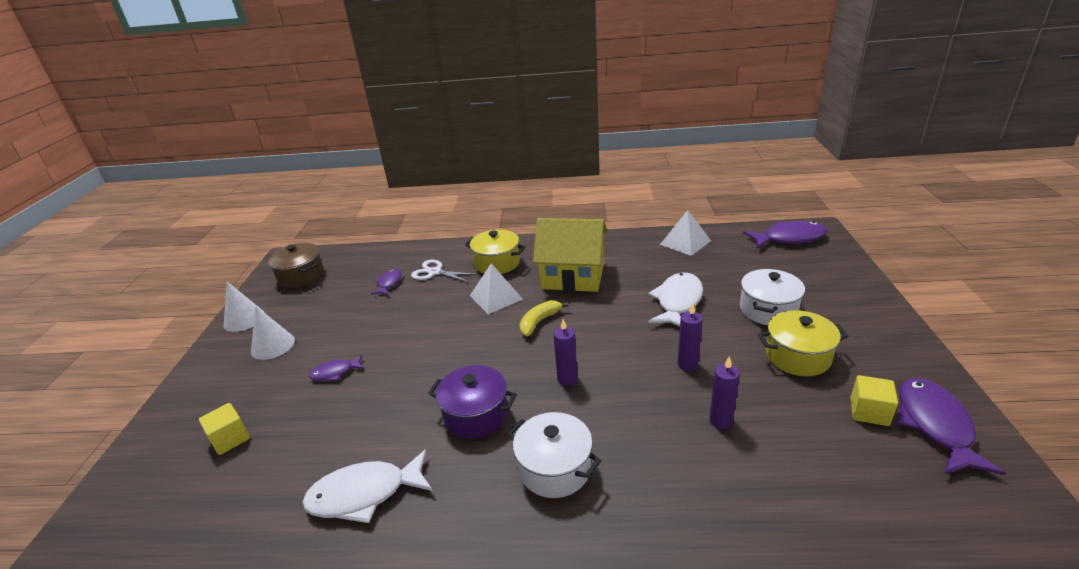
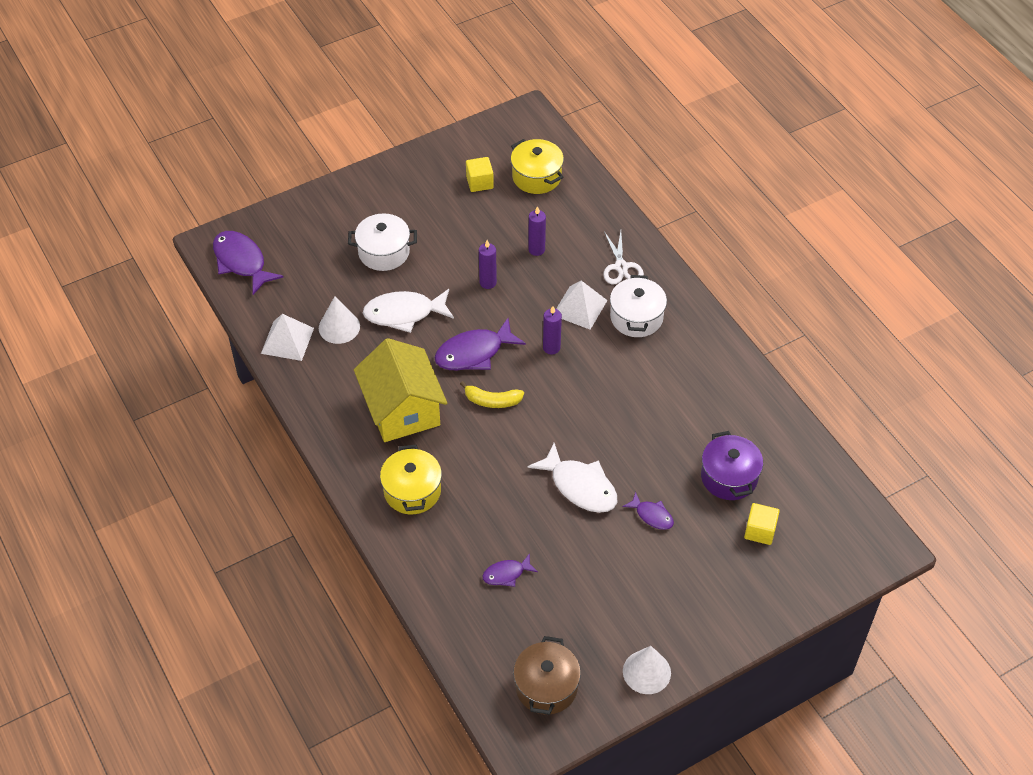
camera: 125 degrees left, 20 degrees up
white cone [251,306,295,360] -> white cone moved to [319,296,360,344]
white fish [302,449,433,523] -> white fish moved to [528,443,617,513]
white scissors [411,260,477,282] -> white scissors moved to [603,231,644,285]
purple pot [428,365,517,438] -> purple pot moved to [701,431,763,500]
white pyramid [470,264,523,314] -> white pyramid moved to [556,281,608,330]
yellow pot [758,310,848,376] -> yellow pot moved to [511,139,564,194]
purple fish [897,378,1006,475] -> purple fish moved to [434,318,526,371]

